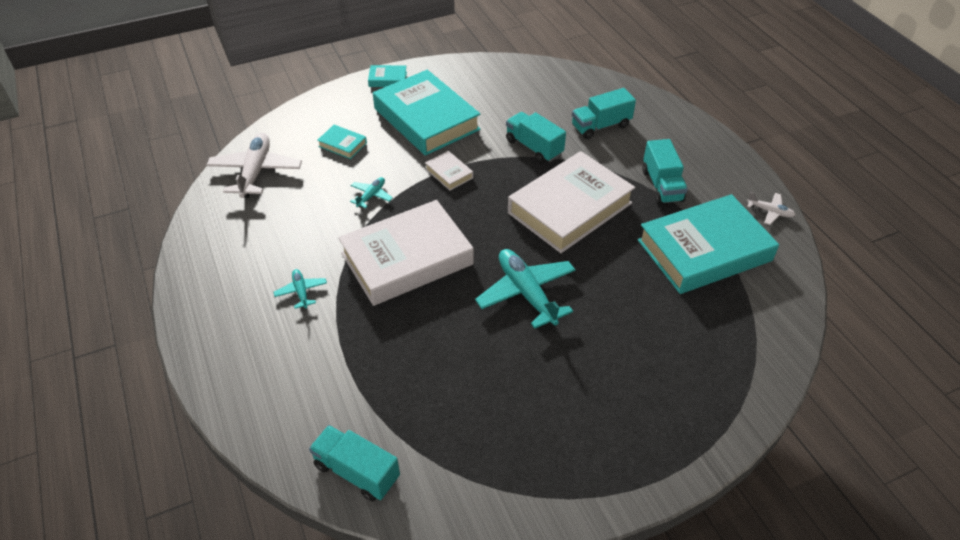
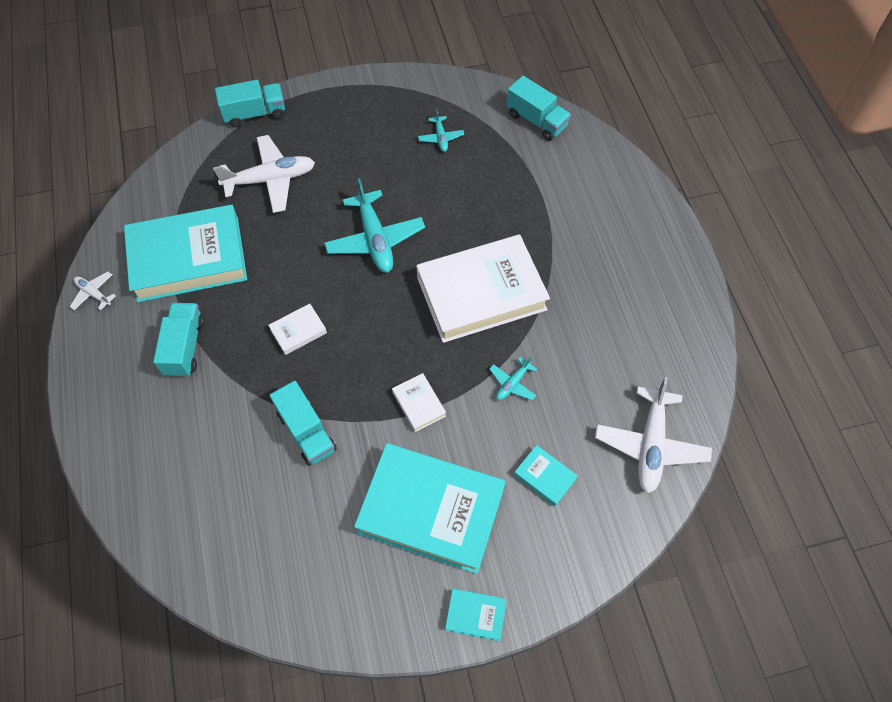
camera: 170 degrees left, 15 degrees up
turquoise plane [273,269,327,309] -> turquoise plane moved to [418,109,464,152]
turquoise book [373,70,481,156] -> turquoise book turned 45 degrees counterclockwise [354,443,505,574]
white book [508,151,635,253] -> white book [268,304,327,355], size x0.41
turquoise truck [572,88,636,139] -> turquoise truck moved to [215,80,285,127]
none -> white plane [213,135,315,213]

